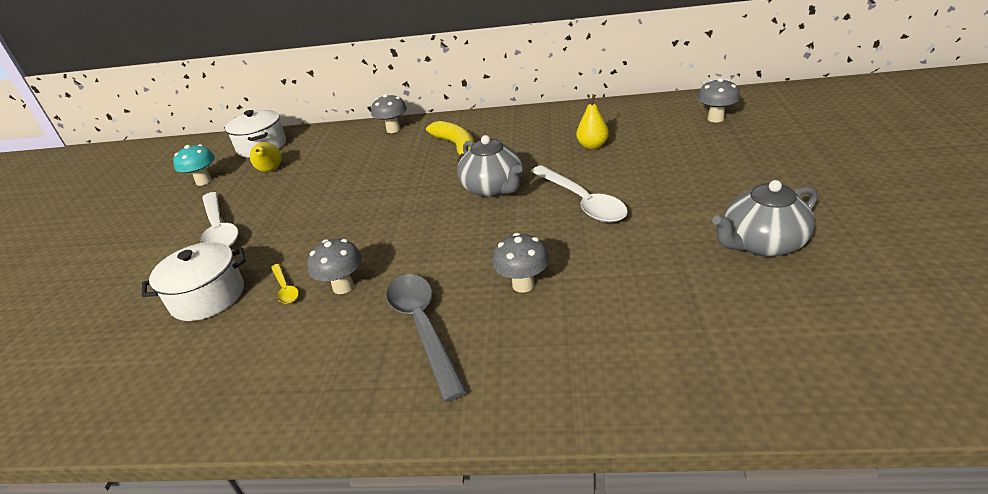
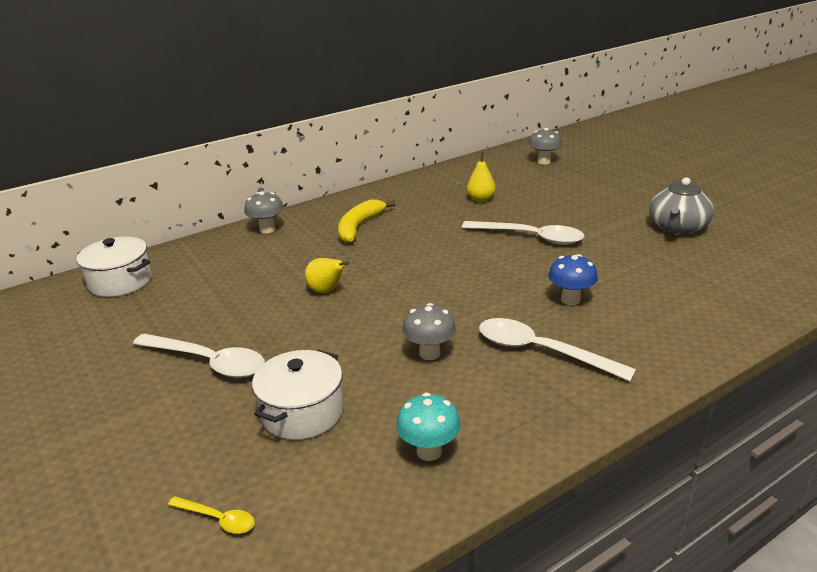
camera: 40 degrees left, 5 degrees down
turquoise mushroom [173,144,215,186] -> turquoise mushroom moved to [396,393,461,461]
yellow pear [250,142,282,172] -> yellow pear moved to [305,258,349,293]
yellow spoon [271,264,299,304] -> yellow spoon moved to [168,496,255,534]
grey spoon [386,274,467,402] -> white spoon [479,318,636,382]
yellow banana [426,121,474,163] -> yellow banana turned 90 degrees counterclockwise [338,199,396,243]
grey teapot [457,135,523,198] -> none
grey mushroom [492,233,549,293] -> blue mushroom [548,254,598,305]

